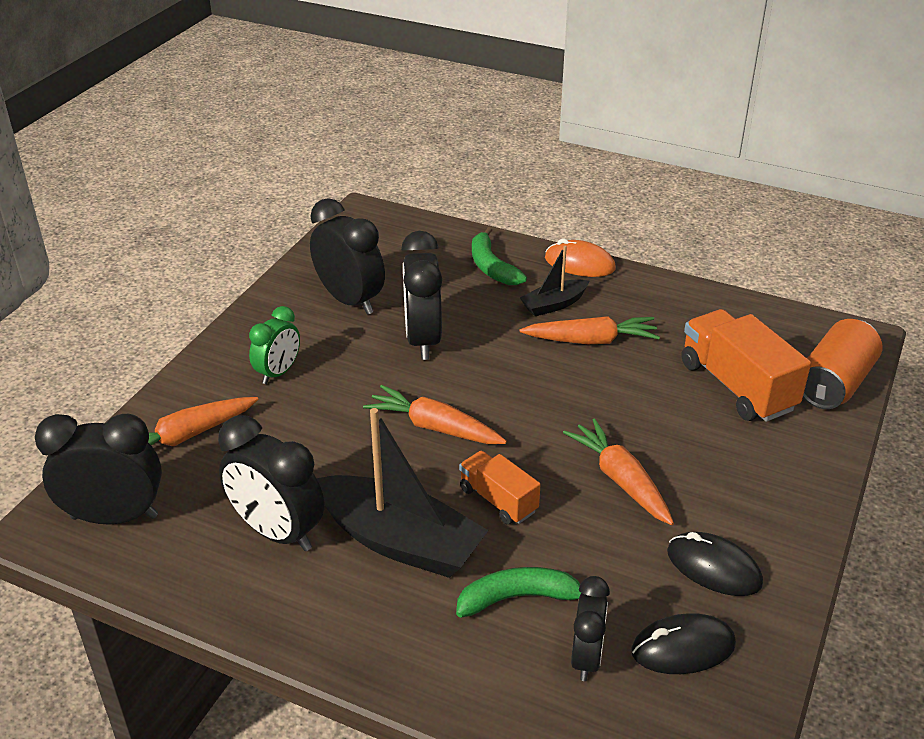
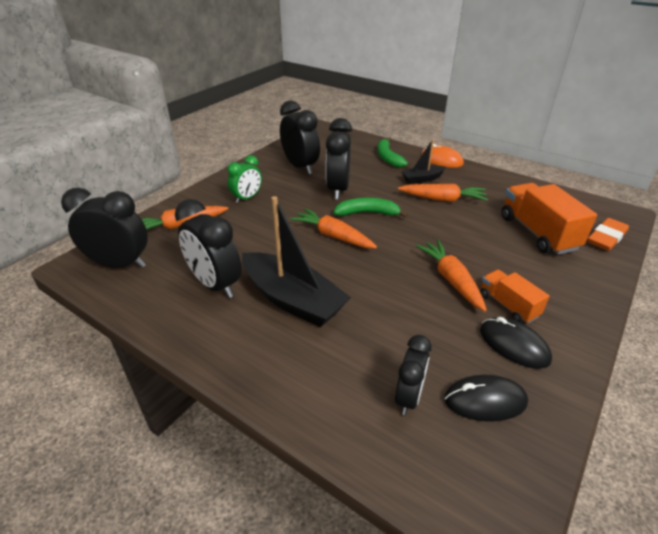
camera: 10 degrees right, 0 degrees up
green banana [456,567,581,618] -> green banana moved to [334,198,408,218]
orange truck [459,451,541,525] -> orange truck moved to [480,269,550,324]
orange can [803,319,883,409] -> orange eraser [588,218,629,251]

